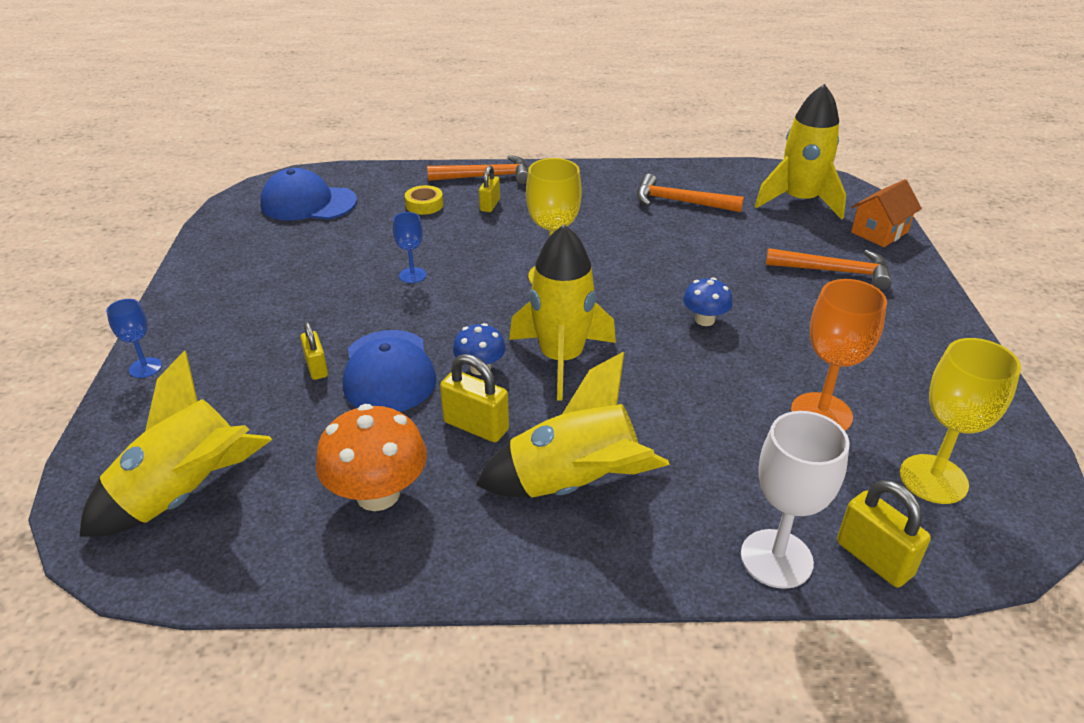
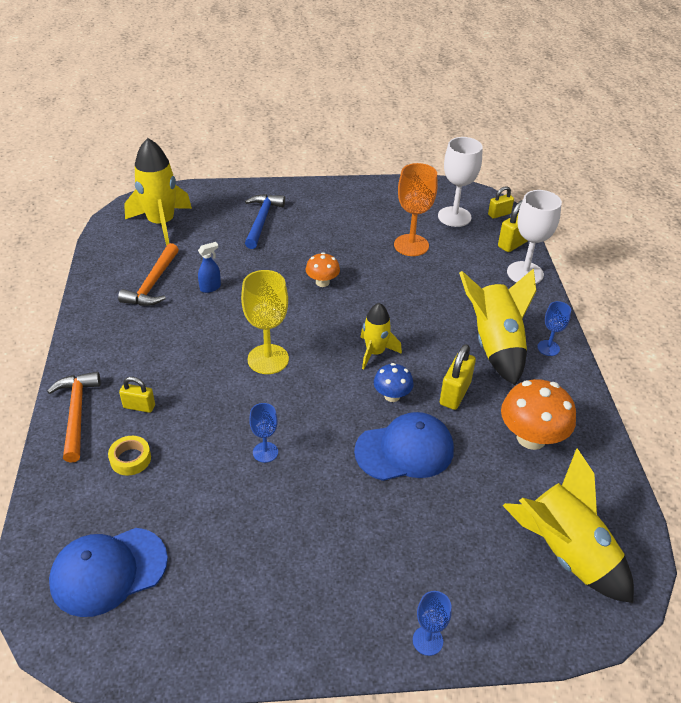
camera: 95 degrees left, 5 degrees up
blue cap [260,168,357,220] -> blue cap turned 60 degrees clockwise [49,528,168,617]
yellow padlock [300,322,328,380] -> yellow padlock moved to [488,186,514,219]
yellow rocket [509,225,616,401] -> yellow rocket [361,303,402,369], size x0.59
blue mushroom [683,277,733,326] -> orange mushroom [306,252,340,287]
orange hammer [766,248,892,290] -> blue hammer [245,194,285,249]
orange house [851,179,922,247] -> none
yellow goblet [900,338,1021,504] -> white goblet [438,137,483,227]
none -> blue spray bottle [198,242,221,293]
none -> blue goblet [537,301,571,356]

